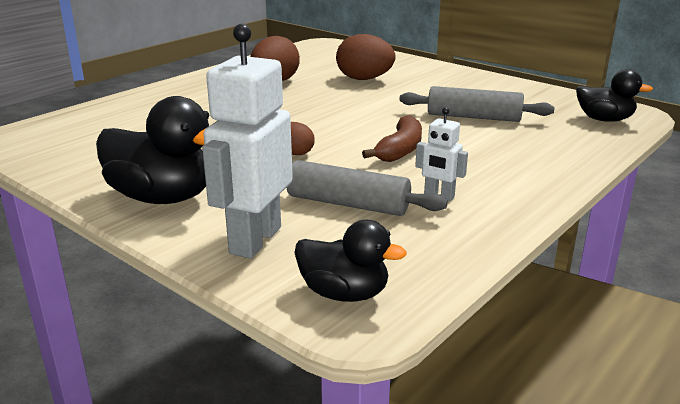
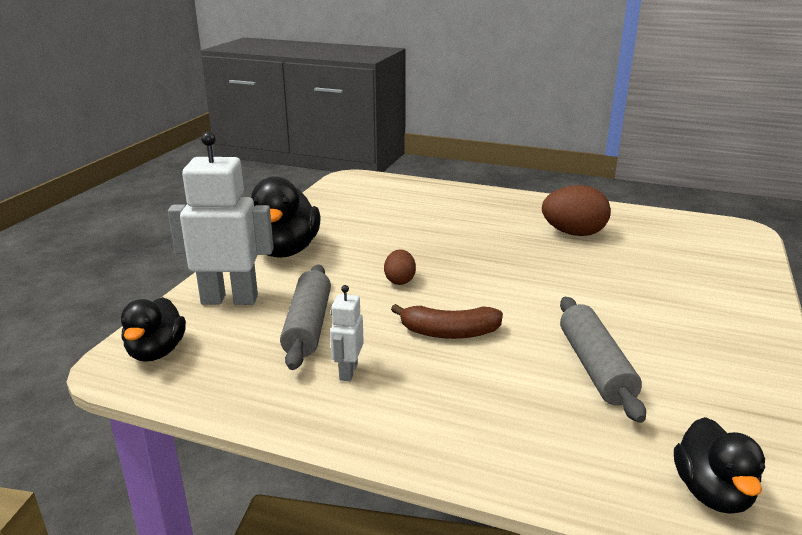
camera: 70 degrees right, 0 degrees up
brown egg [336,34,395,80] -> none

